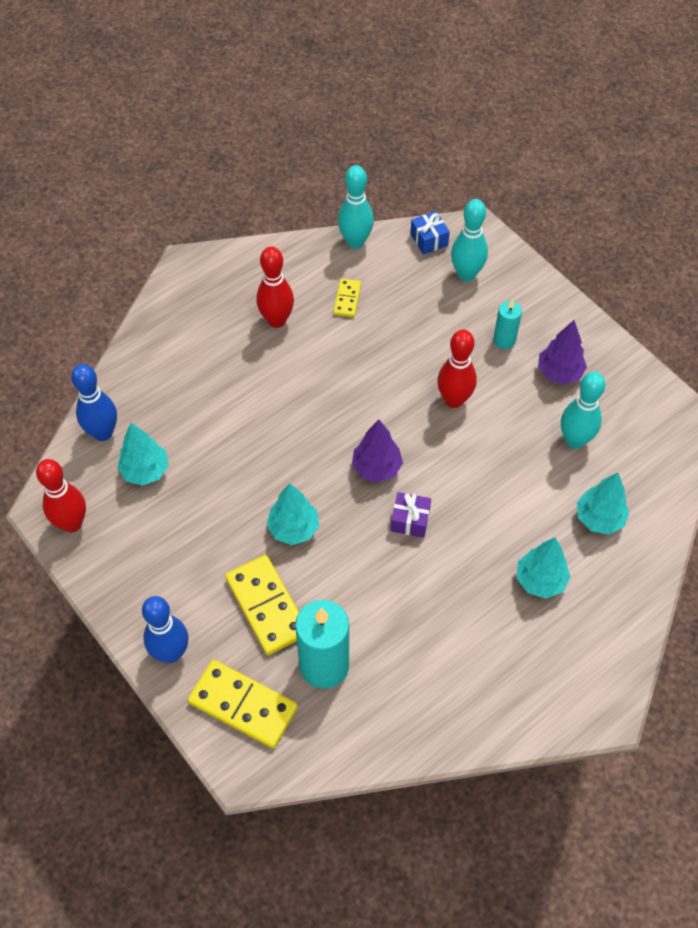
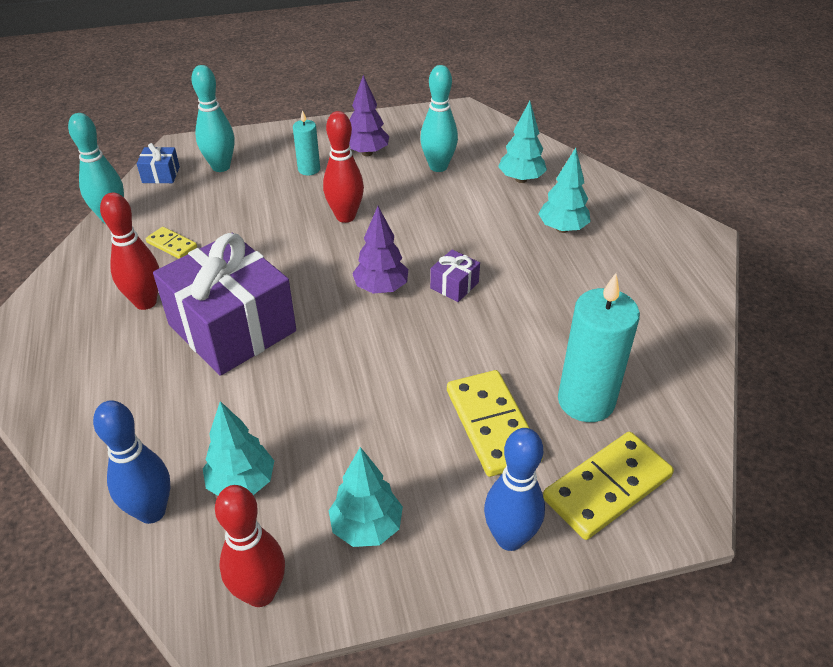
camera: 65 degrees left, 15 degrees down
yellow domino [225,555,299,655] -> yellow domino turned 75 degrees clockwise [447,370,543,477]
turquoise tree [266,483,319,545] -> turquoise tree moved to [328,447,403,547]
none -> purple gift [153,233,296,376]

